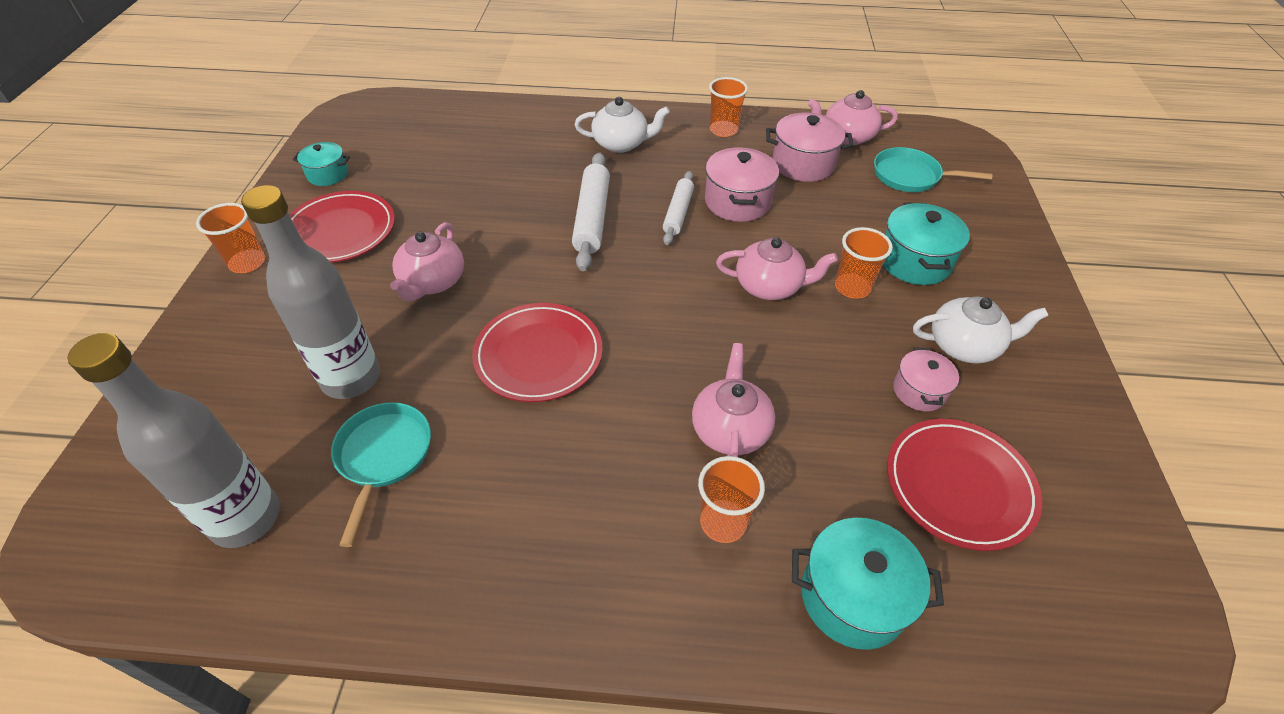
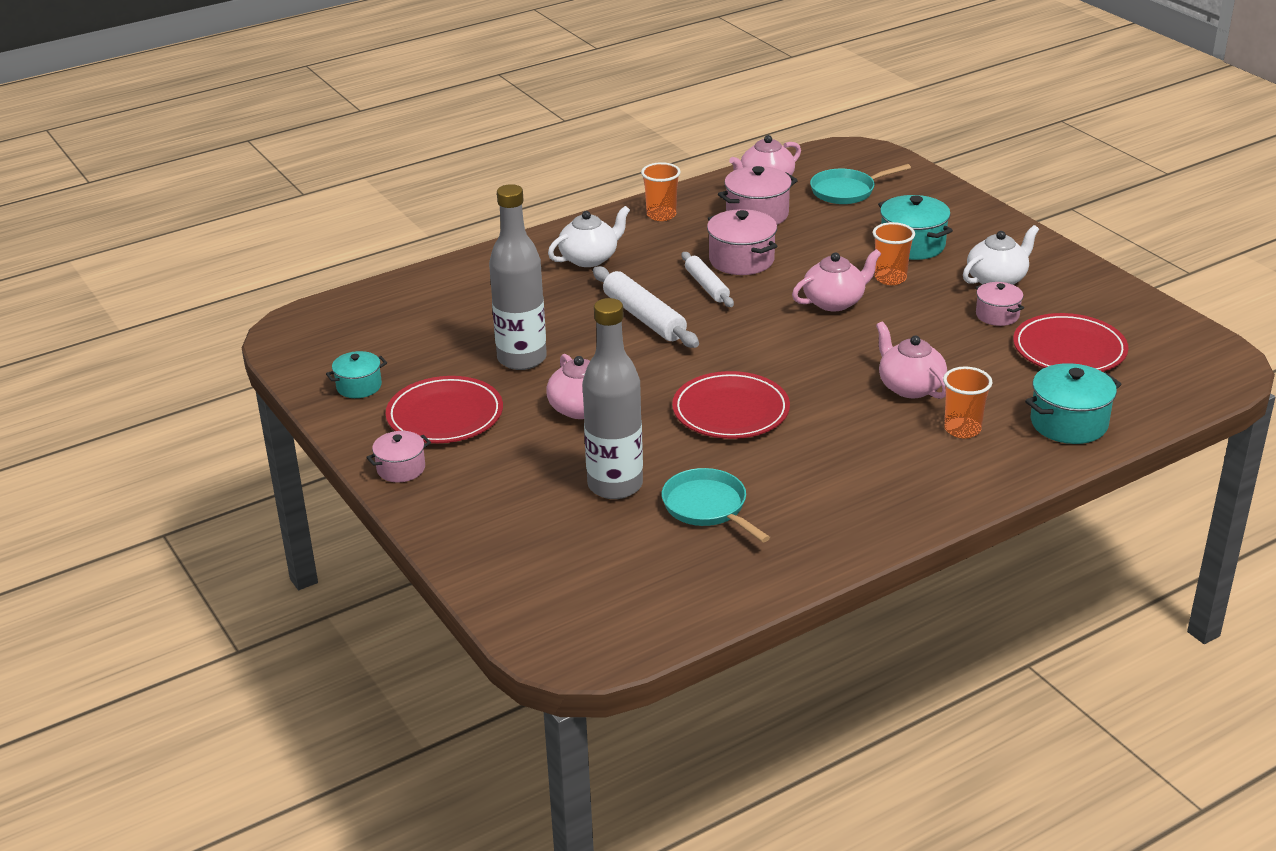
camera: 35 degrees left, 15 degrees down
grey bottle [68,333,280,548] -> grey bottle moved to [489,184,547,370]
orange cup [196,203,265,273] -> pink pot [366,431,431,483]

